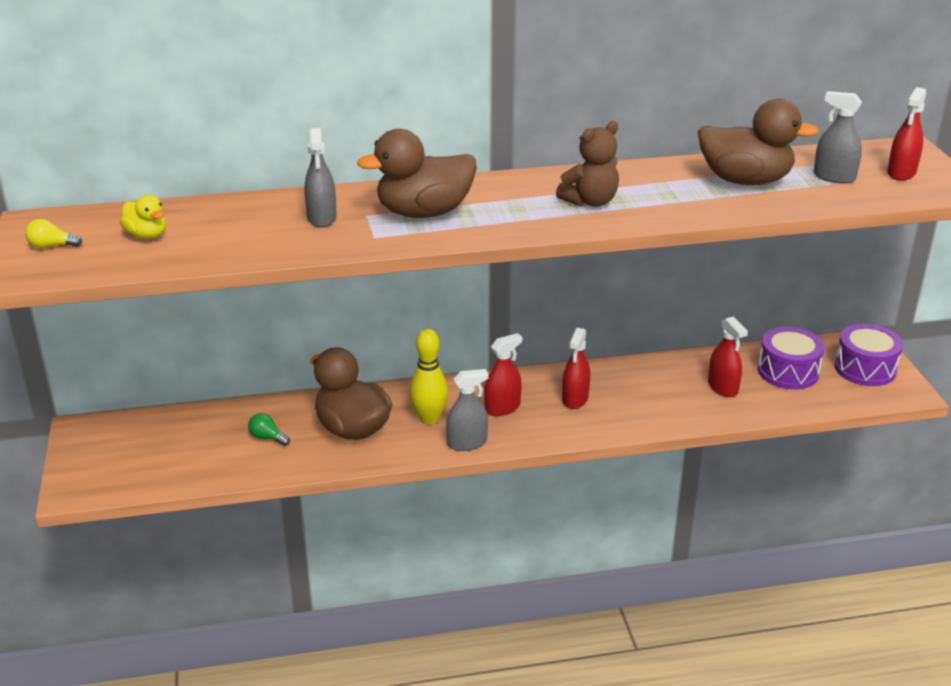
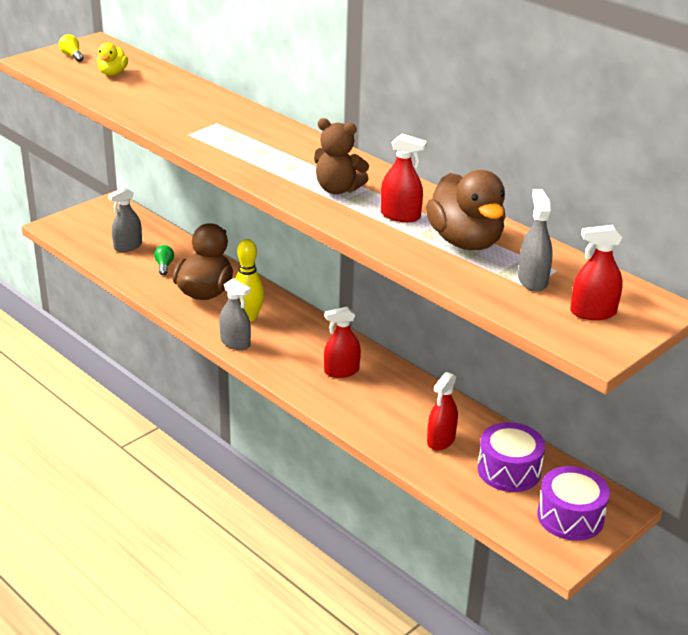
camera: 55 degrees right, 0 degrees up
grey spray bottle [304,128,337,227] -> grey spray bottle moved to [108,187,142,252]
brown duck [357,129,477,218] -> none
red spray bottle [484,333,522,416] -> red spray bottle moved to [381,134,427,222]

